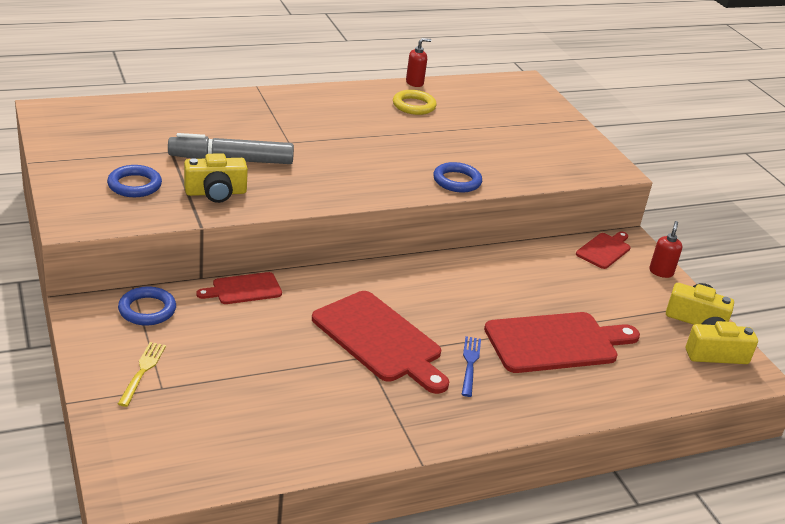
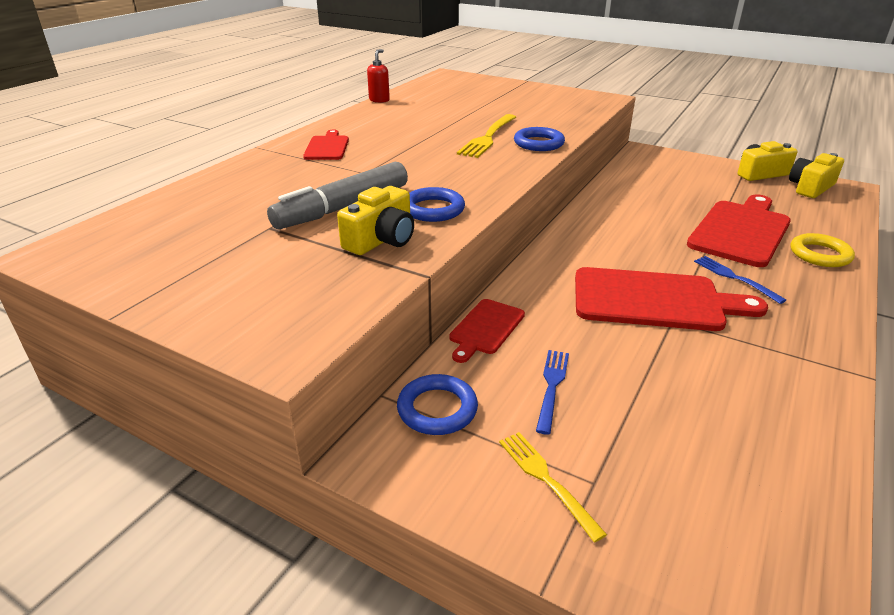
camera: 35 degrees left, 0 degrees up
blue ring [107,165,162,197] -> blue ring moved to [409,187,465,222]
yellow ring [393,90,437,115] -> yellow ring moved to [791,233,855,267]
red cutting board [576,231,631,269] -> red cutting board moved to [303,130,349,160]
red soap dispenser [649,221,682,278] -> none
none -> yellow fork [457,114,516,158]
none -> blue fork [536,350,569,435]

